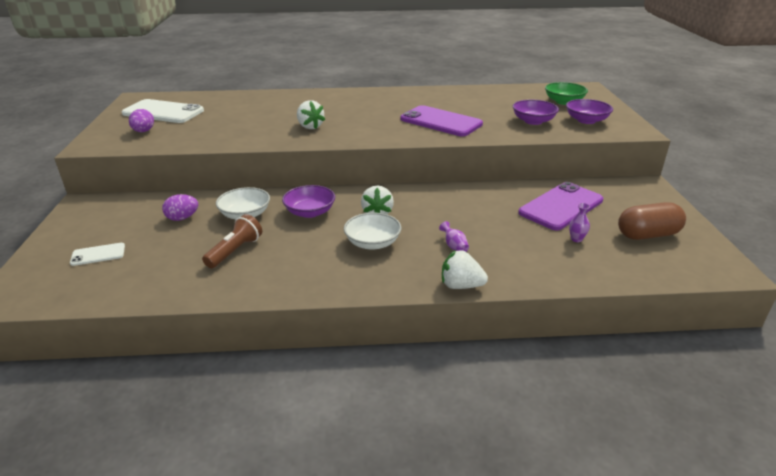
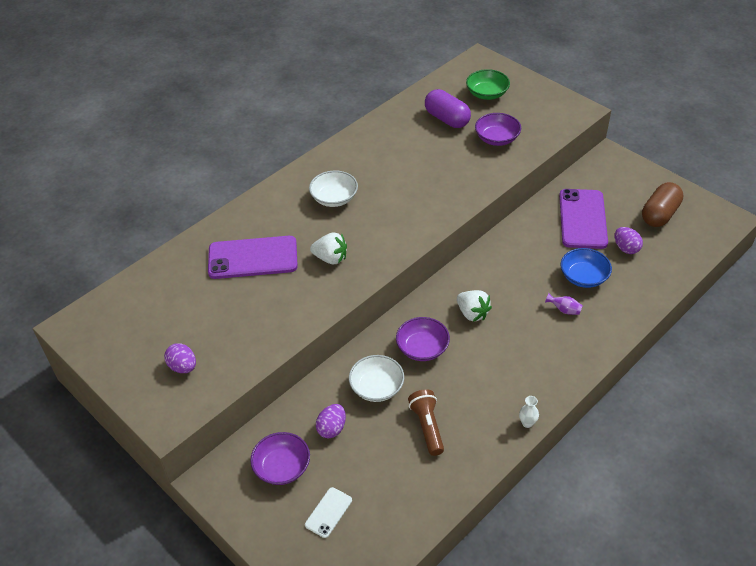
camera: 40 degrees left, 15 degrees up
white phone [122,99,204,123] -> none
white bowl [344,213,401,250] -> white bowl moved to [309,170,358,207]
purple phone [400,105,483,136] -> purple phone moved to [208,236,298,279]
white strawberry [442,250,488,289] -> none
purple bowl [566,99,613,124] -> purple bowl moved to [250,432,310,485]
purple vase [569,203,590,242] -> purple egg [615,227,643,254]
none -> purple capsule [425,89,471,128]
none -> white vase [519,396,539,428]
none -> blue bowl [561,248,612,288]

